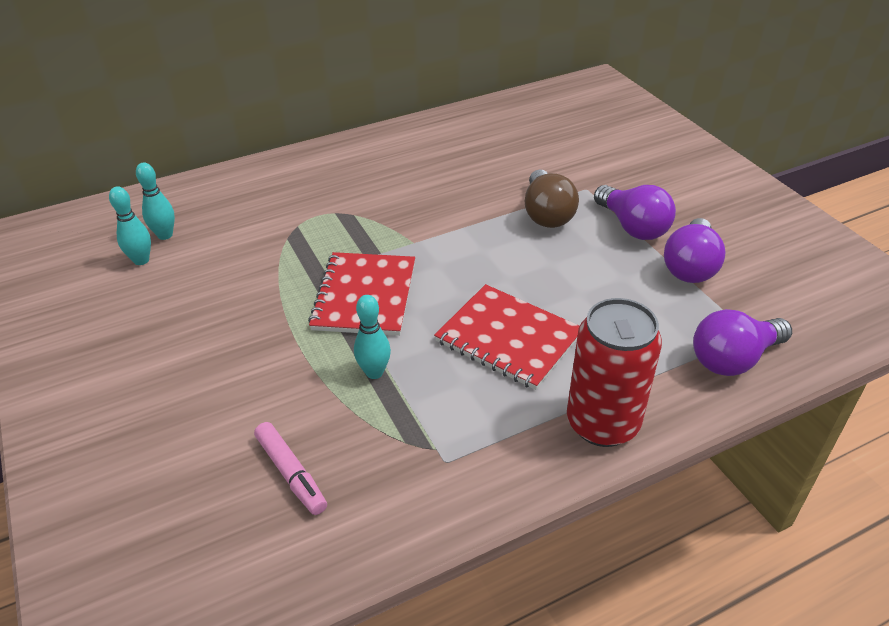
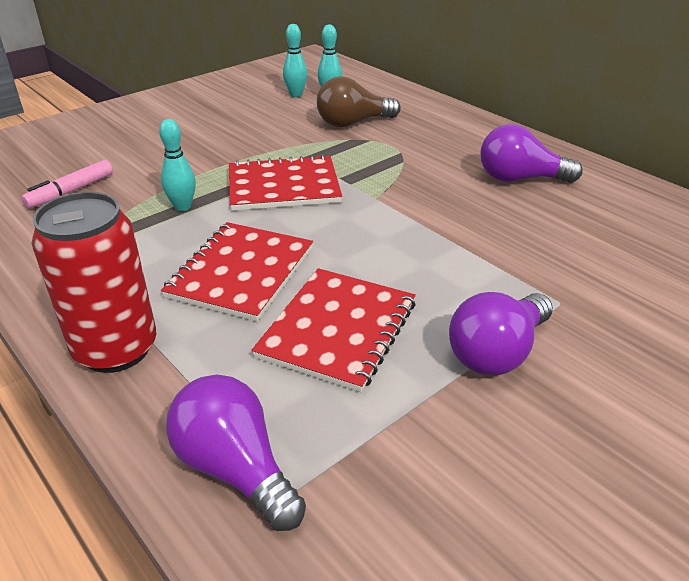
camera: 75 degrees right, 5 degrees down
brown light bulb [525,169,579,228] -> brown light bulb moved to [317,76,401,127]
purple light bulb [664,218,726,283] -> purple light bulb moved to [480,124,583,183]
none -> red notebook [252,268,416,392]

